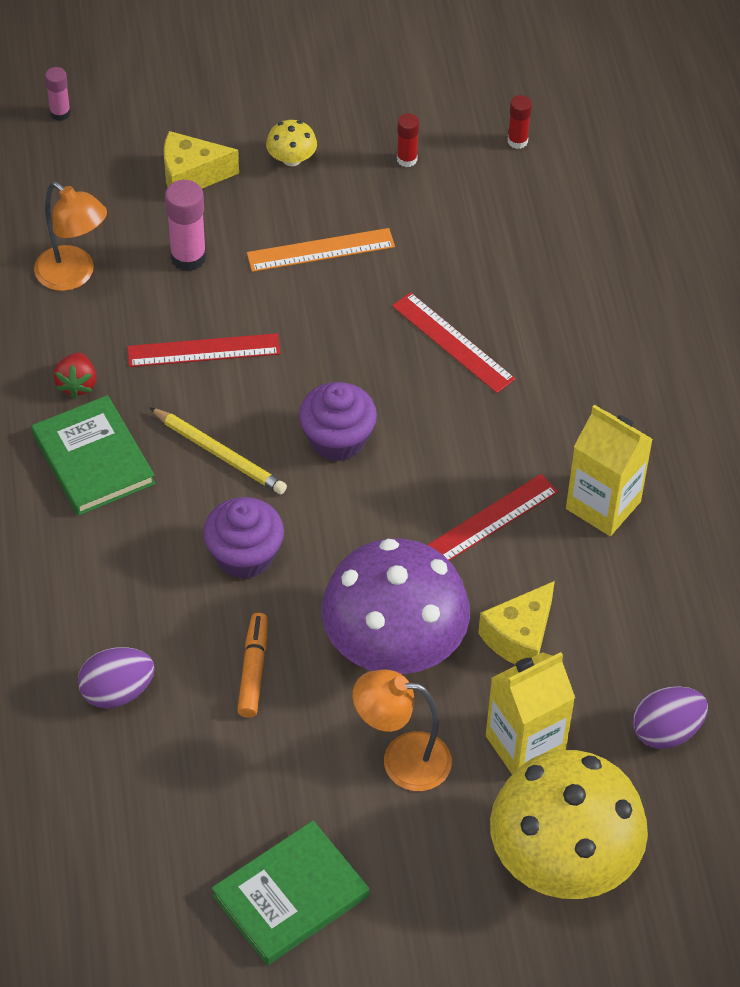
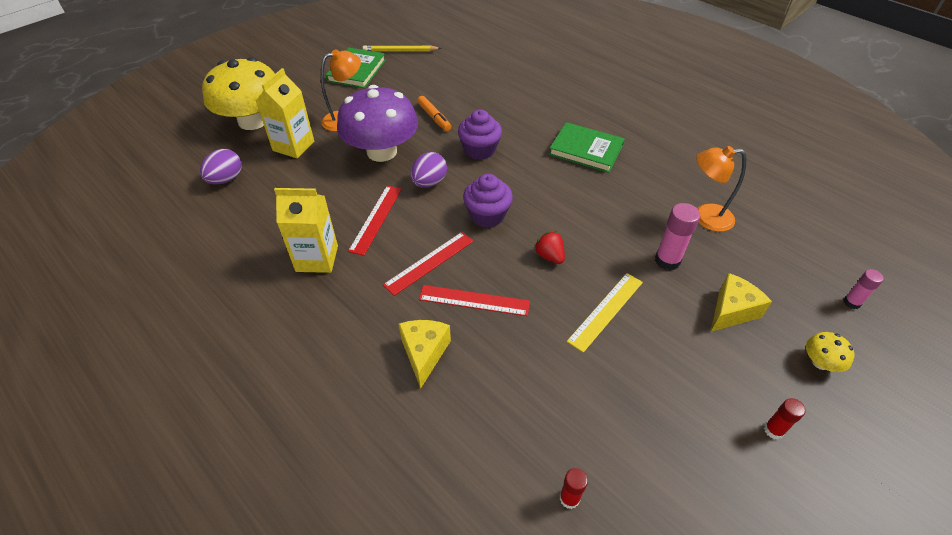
camera: 145 degrees right, 5 degrees down
red strawberry [53,352,96,398] -> red strawberry moved to [534,231,565,264]
purple egg [78,647,155,709] -> purple egg moved to [410,152,447,188]
red ruler [127,333,280,367] -> red ruler moved to [383,232,474,296]
yellow pencil [149,407,287,494] -> yellow pencil moved to [363,45,442,52]
orange ruler [247,228,395,272] -> yellow ruler [567,273,643,353]
yellow mushroom [266,120,317,166] -> yellow mushroom moved to [806,332,854,372]
red glue stick [397,113,419,167] -> red glue stick moved to [764,398,806,439]
yellow cheese [478,581,555,664] -> yellow cheese moved to [399,320,451,389]

